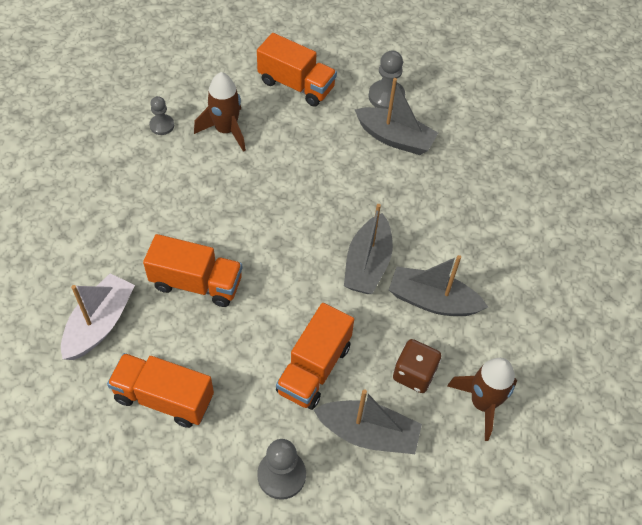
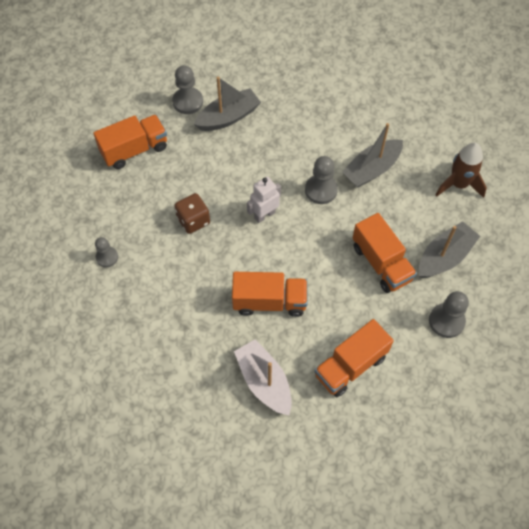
camera: 55 degrees left, 5 degrees up
orange truck [143,234,242,307] -> orange truck turned 45 degrees clockwise [232,272,307,317]
brown rocket [194,72,246,152] -> none
grey boat [344,204,393,294] -> grey pawn [305,156,338,204]
brown dice [393,339,442,393] -> brown dice moved to [174,193,210,234]
none -> white robot [247,176,281,223]

